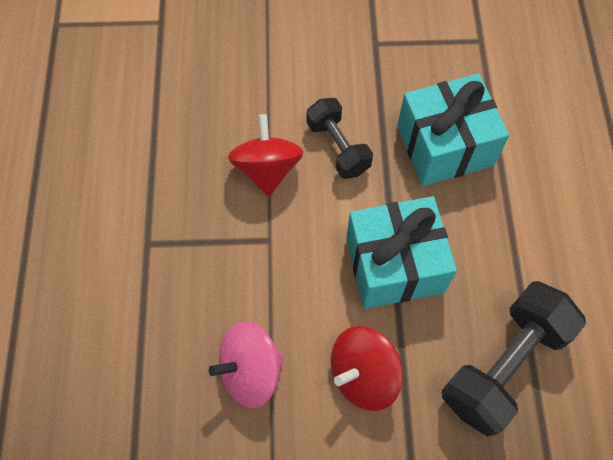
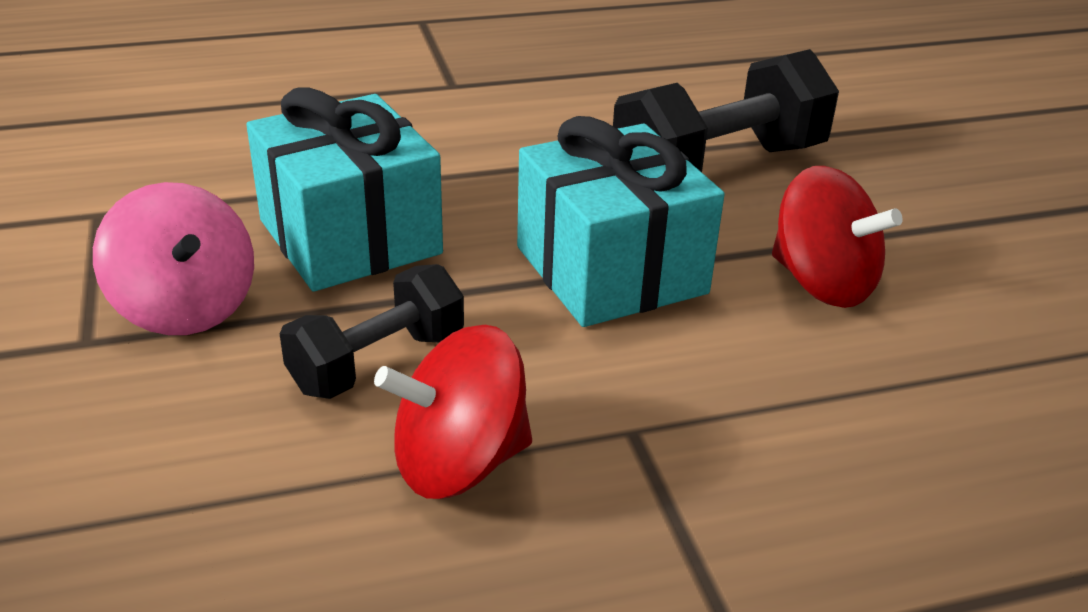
camera: 105 degrees left, 30 degrees down
pink spinning top [209,321,284,408] -> pink spinning top moved to [93,182,254,335]
black dumbbell [442,281,586,437] -> black dumbbell turned 60 degrees counterclockwise [613,49,839,172]

